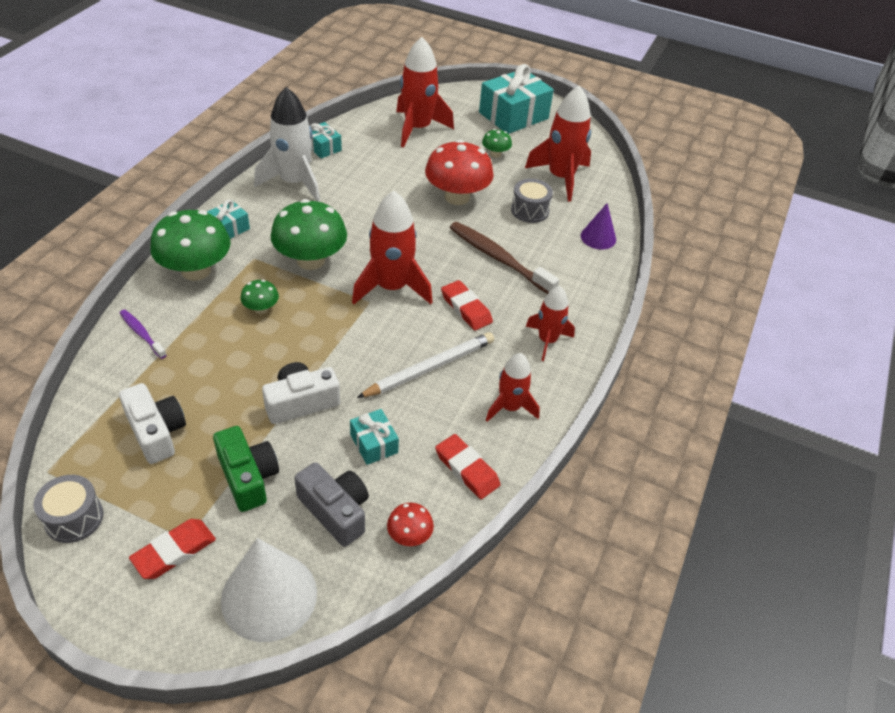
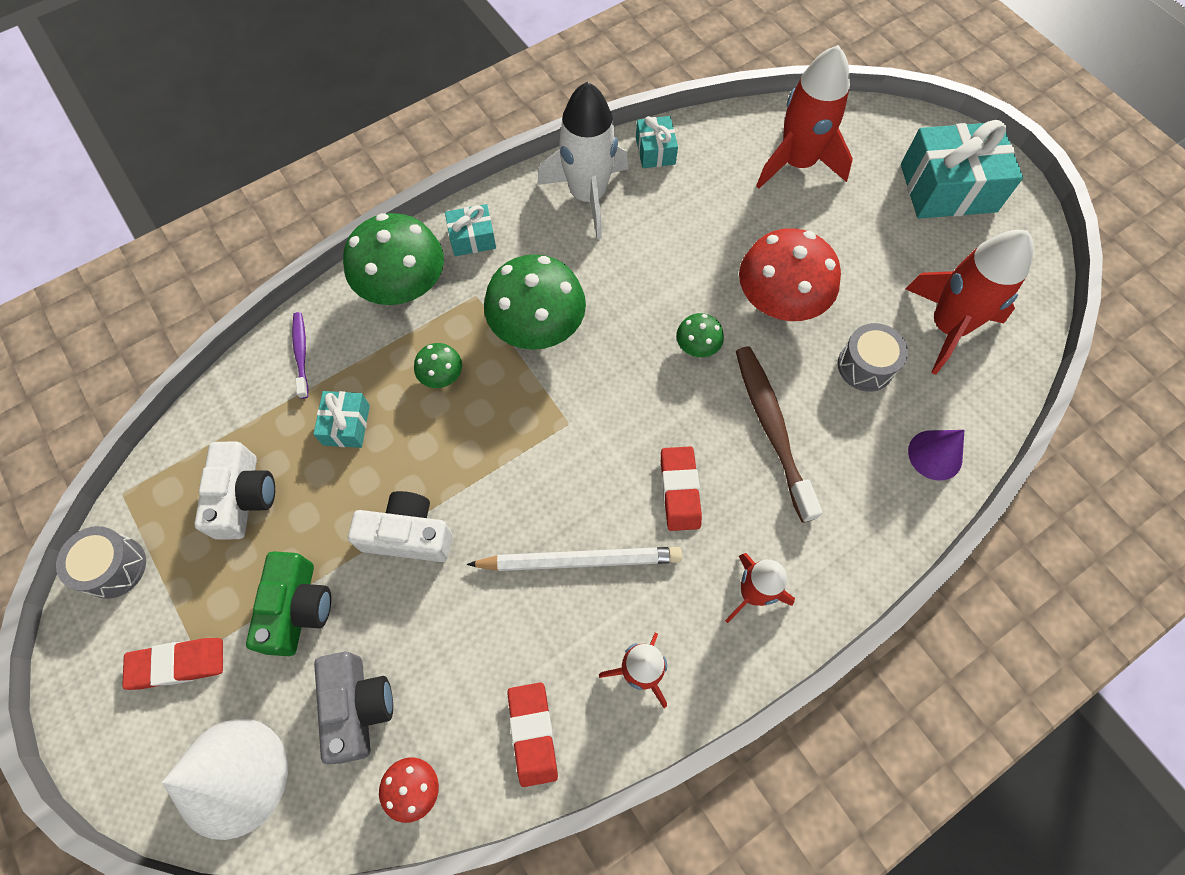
camera: 35 degrees right, 20 degrees up
turquoise gift [350,409,399,465] -> turquoise gift moved to [313,391,370,448]
red rocket [352,191,432,304] -> none
green mushroom [482,129,512,158] -> green mushroom moved to [676,313,724,357]

